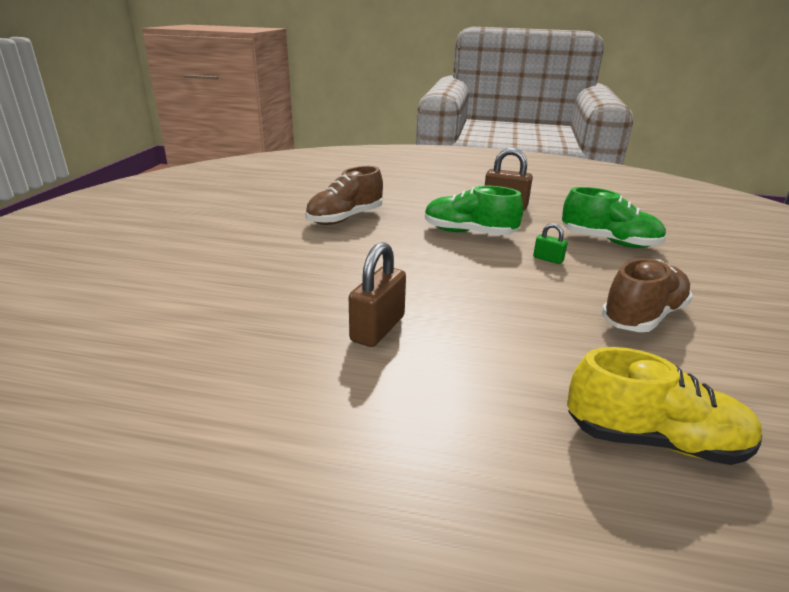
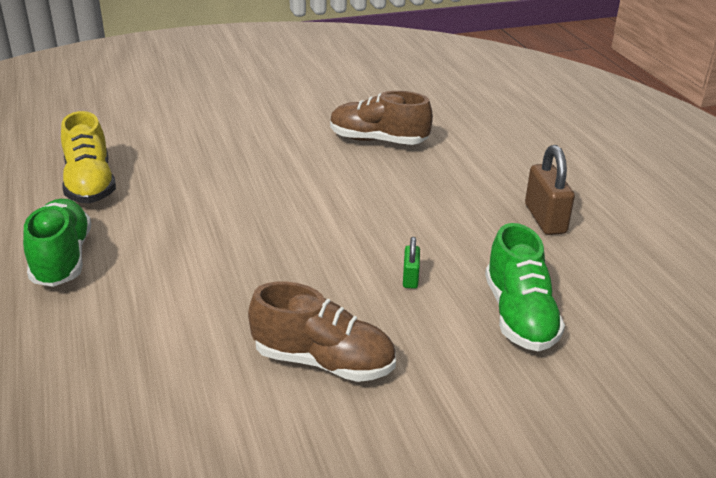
camera: 60 degrees right, 5 degrees up
brown padlock [349,242,406,347] -> none
green shoe [425,186,523,235] -> green shoe moved to [23,199,91,287]
yellow shoe [567,347,762,465] -> yellow shoe moved to [61,111,116,203]

